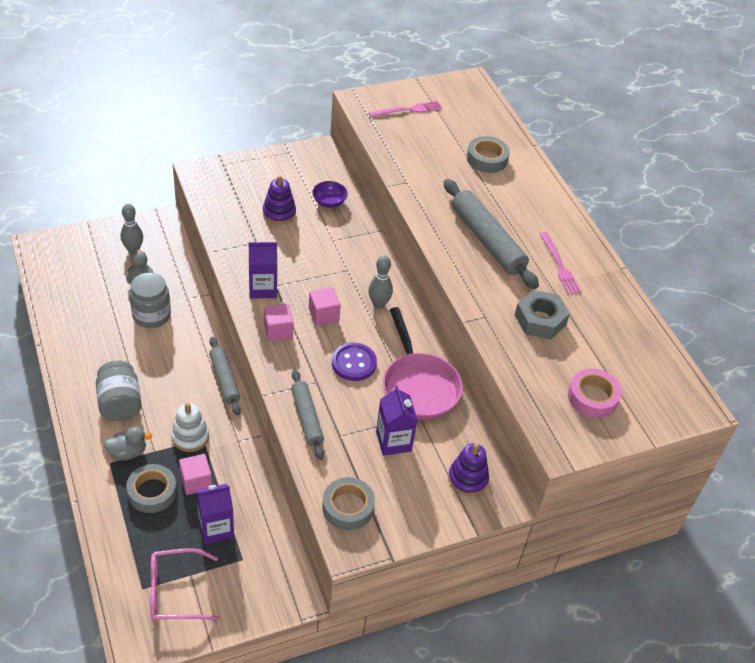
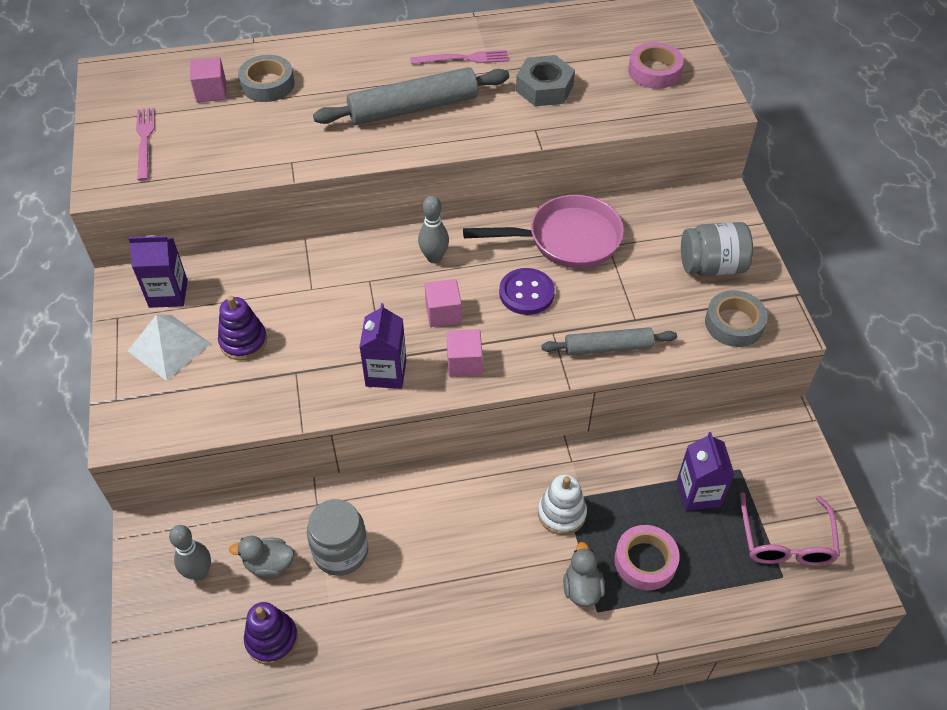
camera: 75 degrees left, 5 degrees up
grey jar [96,361,142,421] -> grey jar moved to [681,222,753,276]
grey tape [126,464,177,513] -> pink tape [614,525,680,590]
pink cube [179,454,212,495] -> pink cube moved to [190,57,227,103]
grey rolling pin [209,337,241,415] -> none
purple bowl [312,181,348,208] -> none
purple carton [376,386,418,456] -> purple carton moved to [128,235,188,308]
purple stacking toy [448,443,489,496] -> purple stacking toy moved to [244,602,298,665]
none -> white pyramid [128,315,211,381]

